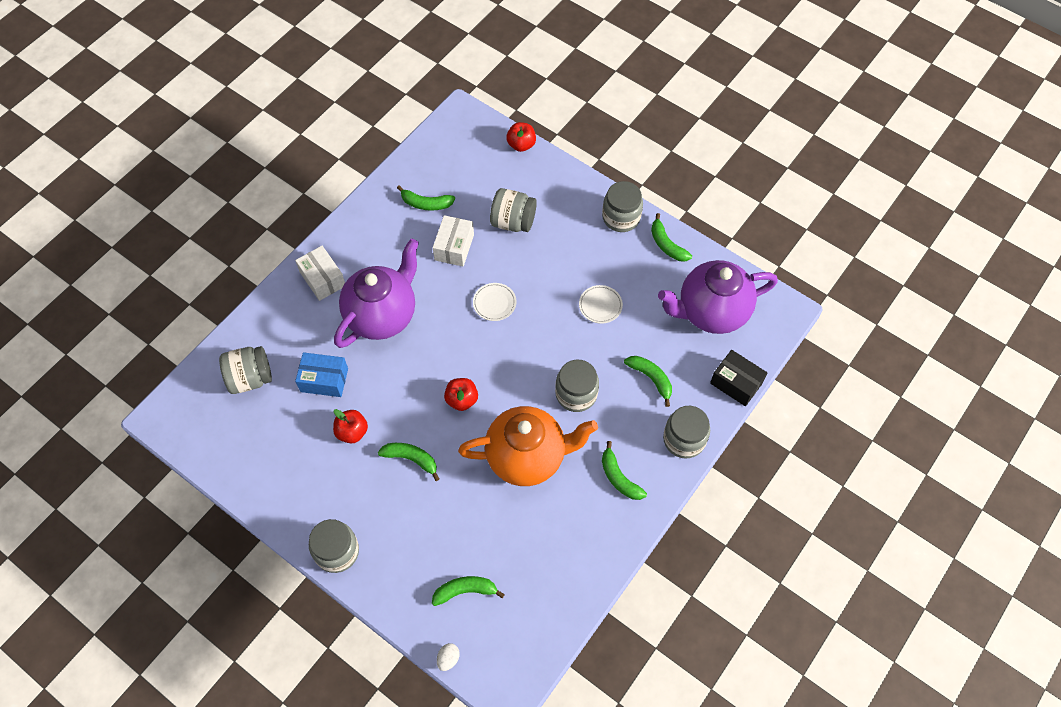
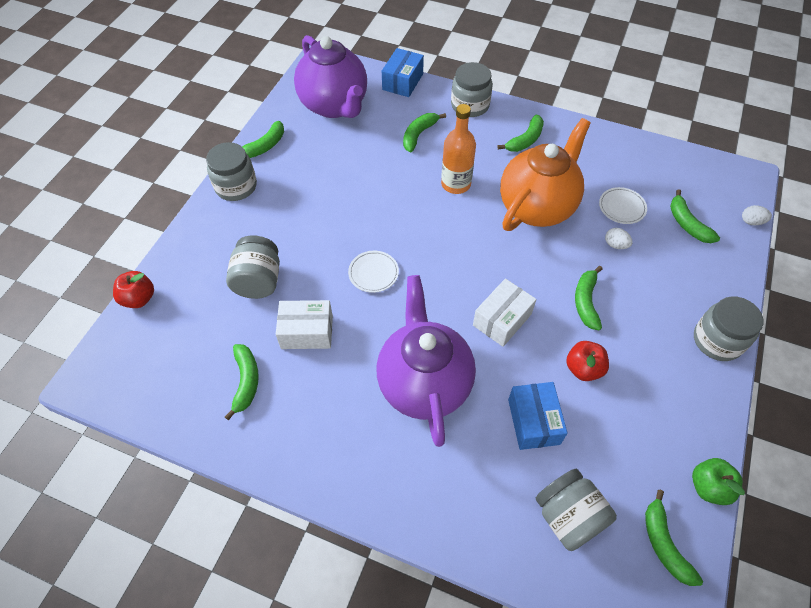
camera: 105 degrees left, 5 degrees down
white box [295,246,345,301] -> white box moved to [473,279,537,347]
purple teapot [334,239,419,348] -> purple teapot turned 60 degrees clockwise [377,275,476,447]
red apple [444,378,478,411] -> none
orange teapot [458,406,598,486] -> orange teapot turned 60 degrees clockwise [500,118,591,231]
grey jar [555,360,599,412] -> orange bottle [441,104,476,194]
white plate [579,285,623,324] -> white plate moved to [599,187,647,224]
black box [710,350,767,406] -> blue box [382,48,424,97]
none -> white egg [605,228,633,249]
none -> green banana [645,490,703,586]
none -> green apple [692,458,745,505]

